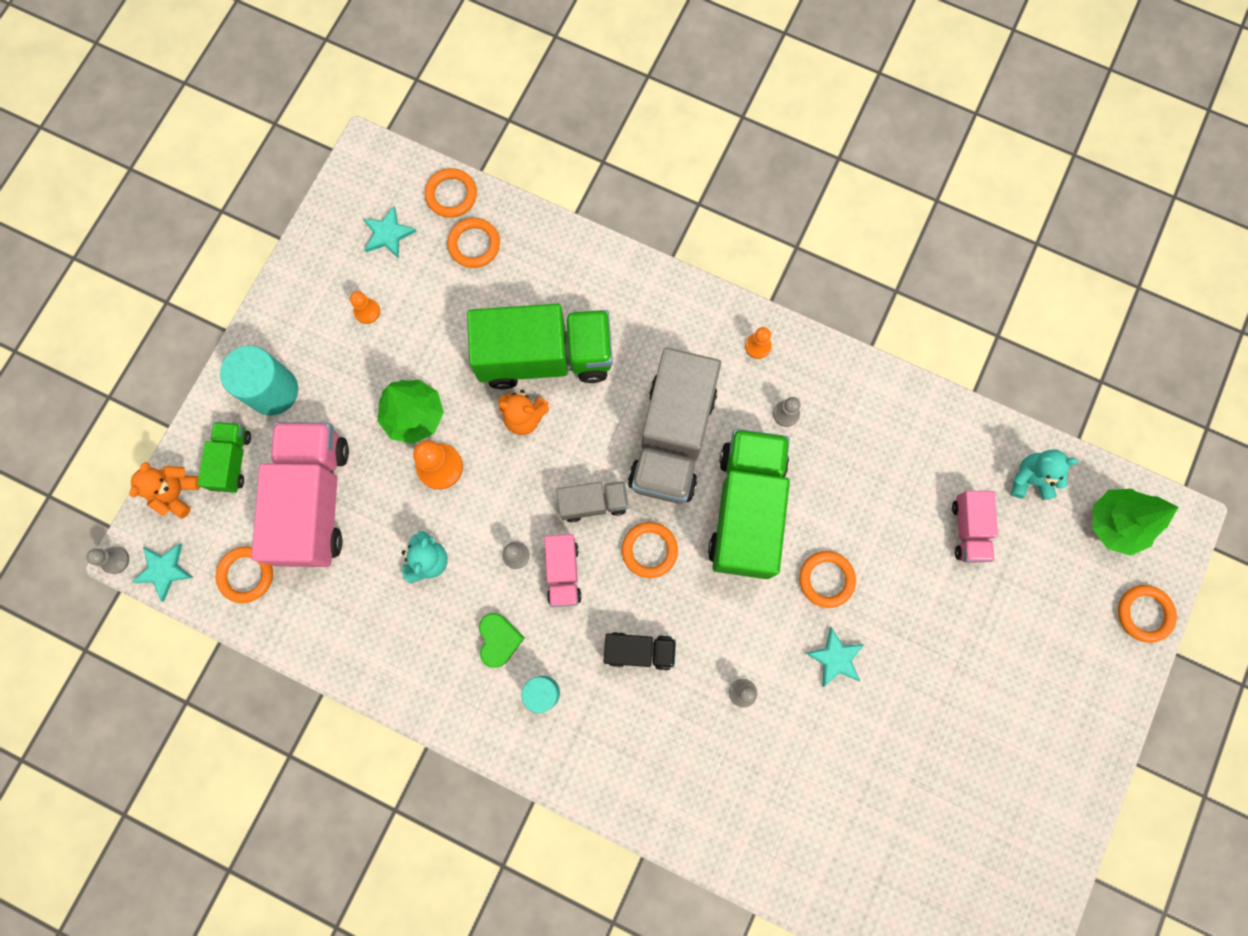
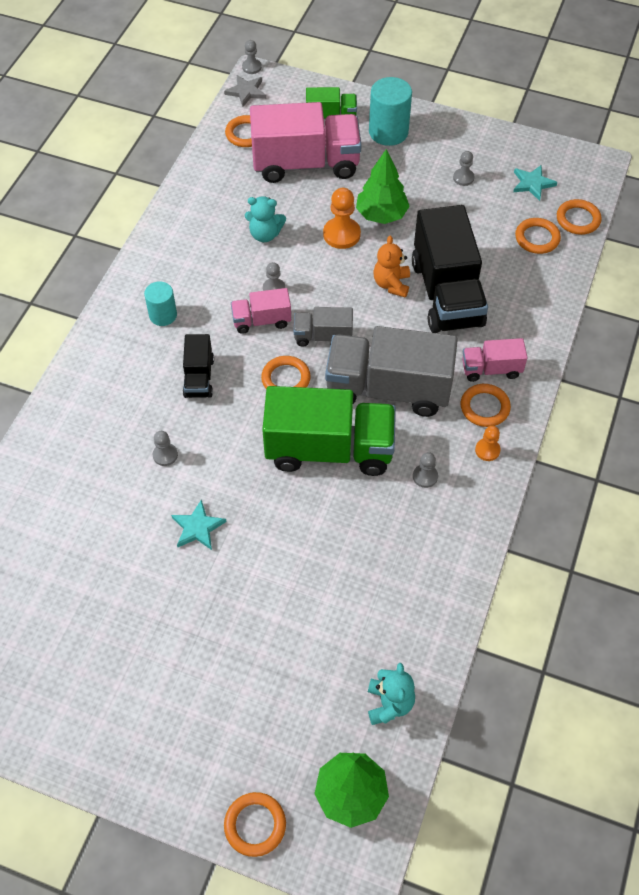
camera: 85 degrees right, 20 degrees down
orange teddy bear [129,462,200,519] -> none
turquoise star [132,544,193,601] -> grey star [224,75,266,107]
orange pawn [350,291,380,324] -> grey pawn [453,151,475,186]
green truck [467,304,613,390] -> black truck [412,205,488,333]
green heart [479,613,524,668] -> none
grey truck [556,481,629,522] -> grey truck turned 105 degrees clockwise [294,307,353,347]
orange ring [799,551,856,608] -> orange ring moved to [461,384,511,427]
pink truck [952,491,998,563] -> pink truck moved to [462,338,528,382]

